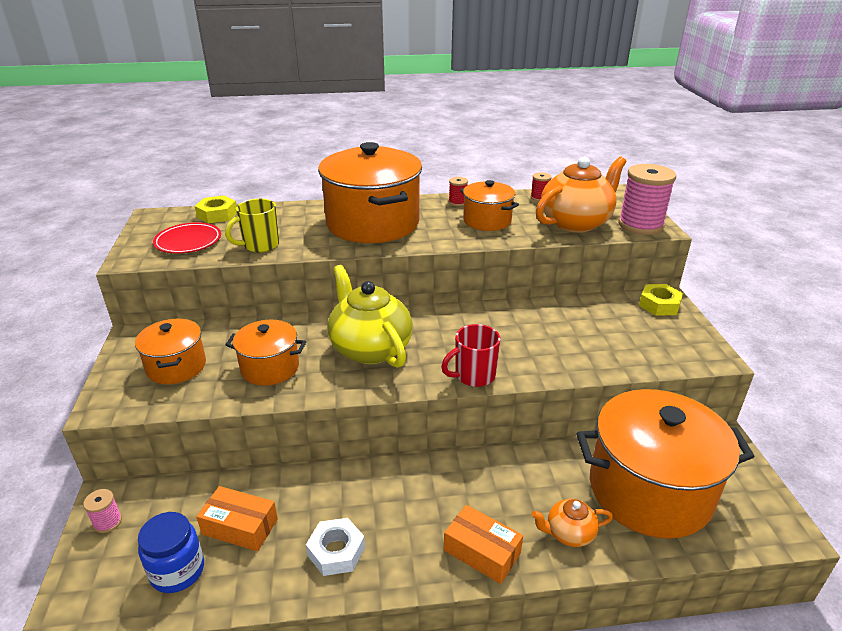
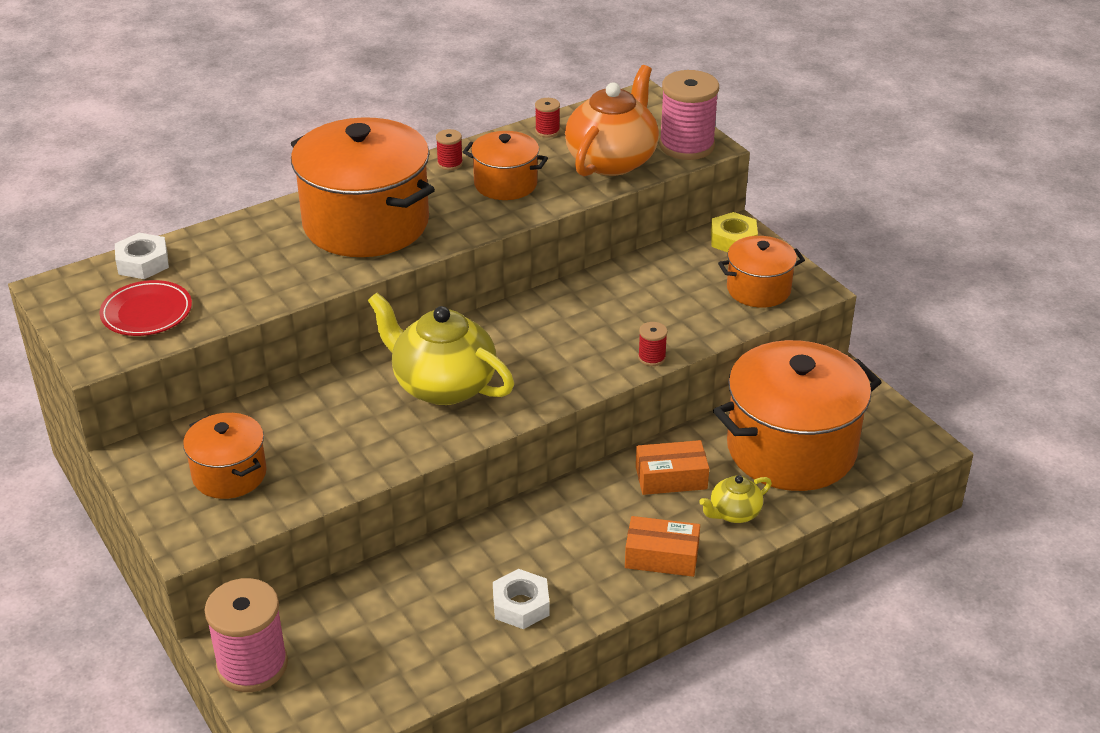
camera: 25 degrees left, 5 degrees up
pink spool [83,489,122,533] -> pink spool [205,578,288,692], size x2.21
blue jar [138,512,204,593] -> none
yellow nut [195,196,236,224] -> white nut [115,233,169,279]
orange box [196,486,278,551] -> orange box moved to [636,440,709,495]
yellow mug [225,199,279,253] -> none
orange pot [225,320,306,386] -> orange pot moved to [718,236,805,308]
red mug [441,324,500,387] -> none
orange teapot [531,499,613,547] -> yellow teapot [699,475,772,523]
none -> red spool [638,322,668,366]

